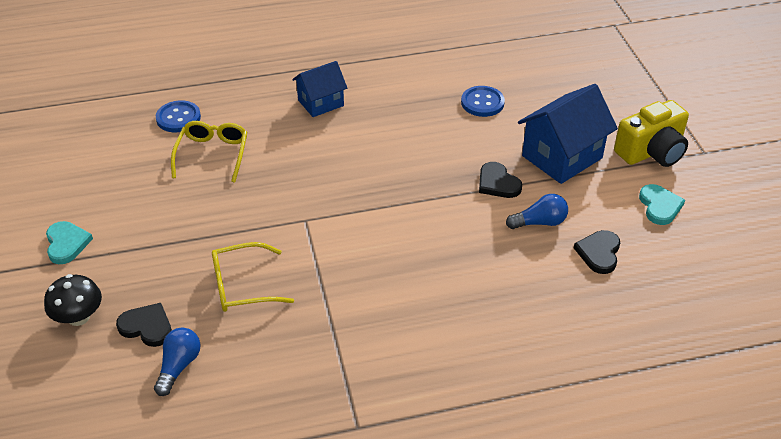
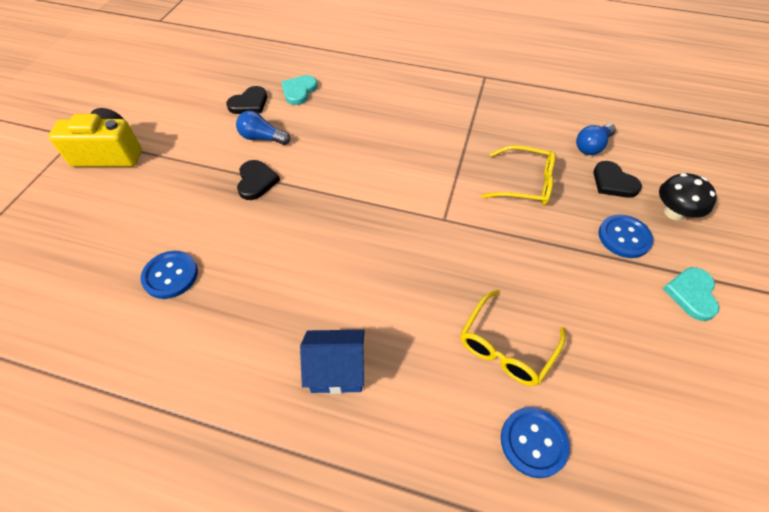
camera: 150 degrees left, 10 degrees up
blue house [518,84,618,184] -> none
turquoise heart [639,184,685,225] -> turquoise heart moved to [281,75,318,105]
none -> blue button [598,214,653,258]

